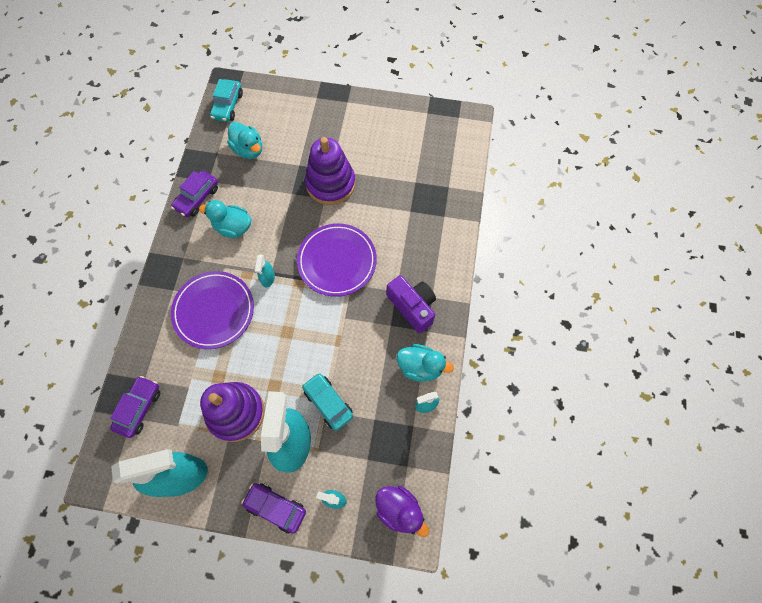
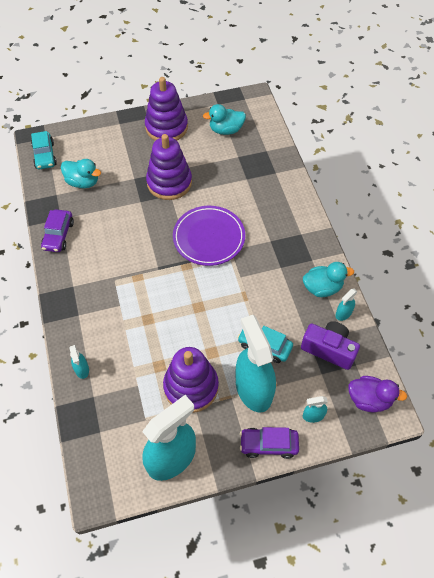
camera: 25 degrees left, 10 degrees down
purple car [110,376,160,438] -> none
purple plate [171,271,254,349] -> none
turquoise duck [199,200,251,238] -> turquoise duck moved to [203,104,246,135]
turquoise spray bottle [254,254,275,288] -> turquoise spray bottle moved to [70,345,89,379]
purple camera [387,275,436,333] -> purple camera moved to [301,321,360,370]
none -> purple stacking toy [145,77,188,141]

